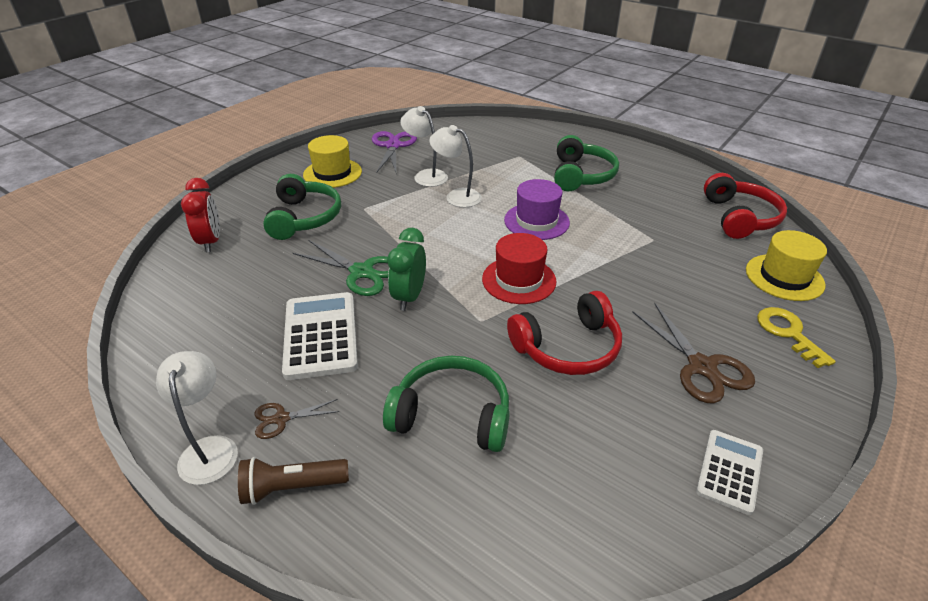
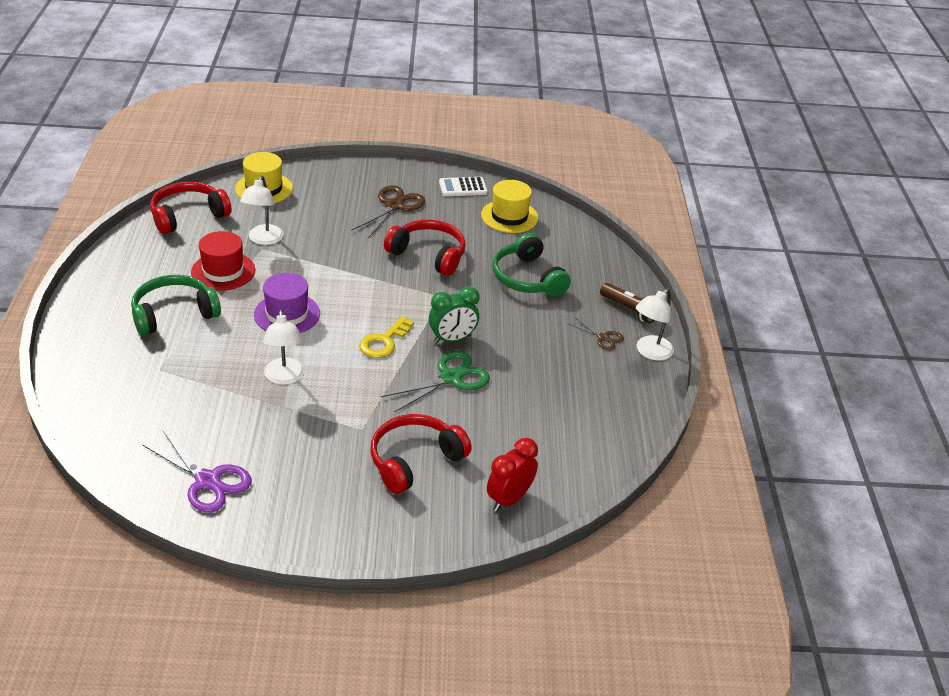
camera: 130 degrees left, 0 degrees up
green headphones [263,174,341,240] -> red headphones [370,414,472,494]
white calculator [282,292,358,380] -> none
green scissors [293,240,389,296] -> green scissors turned 60 degrees clockwise [381,351,490,412]
yellow hat [303,135,362,188] -> yellow hat moved to [481,180,538,233]
purple scissors [372,131,417,173] -> purple scissors turned 105 degrees counterclockwise [142,431,252,513]
white lamp [400,106,448,187] -> white lamp moved to [240,176,284,245]
red hat [482,233,556,304] -> red hat moved to [191,231,255,291]
yellow key [757,307,836,368] -> yellow key moved to [359,316,414,358]

